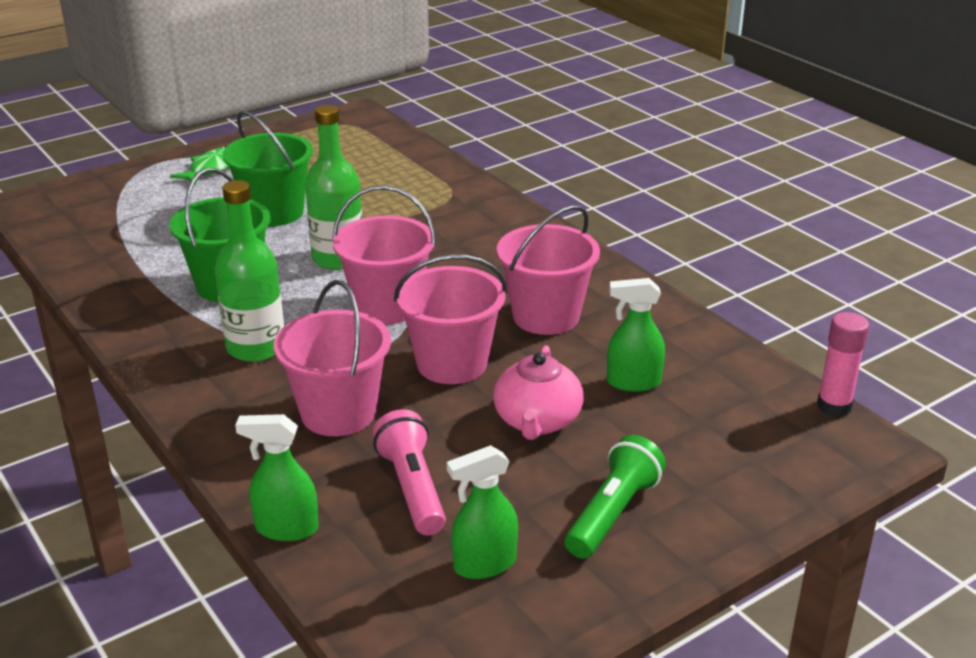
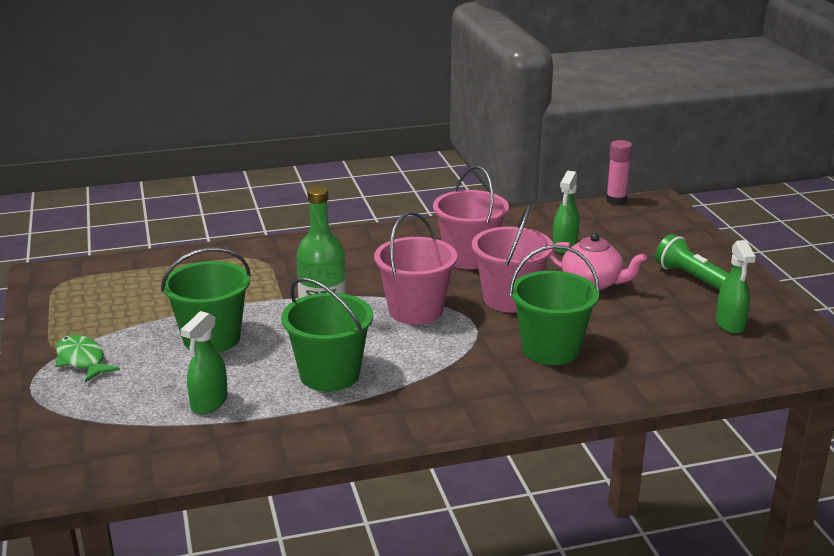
camera: 70 degrees left, 5 degrees down
green bottle [215,180,284,362] -> none
green spray bottle [235,414,318,541] -> green spray bottle moved to [181,311,228,414]
pink bucket [274,280,391,436] -> green bucket [509,245,600,365]
pink flashlight [372,409,446,535] -> none

